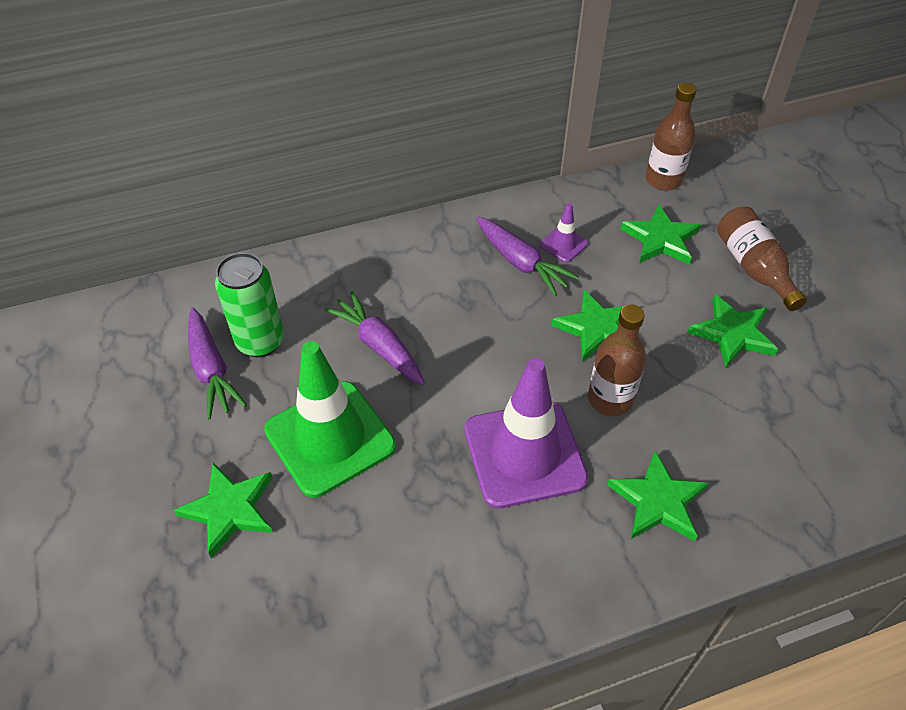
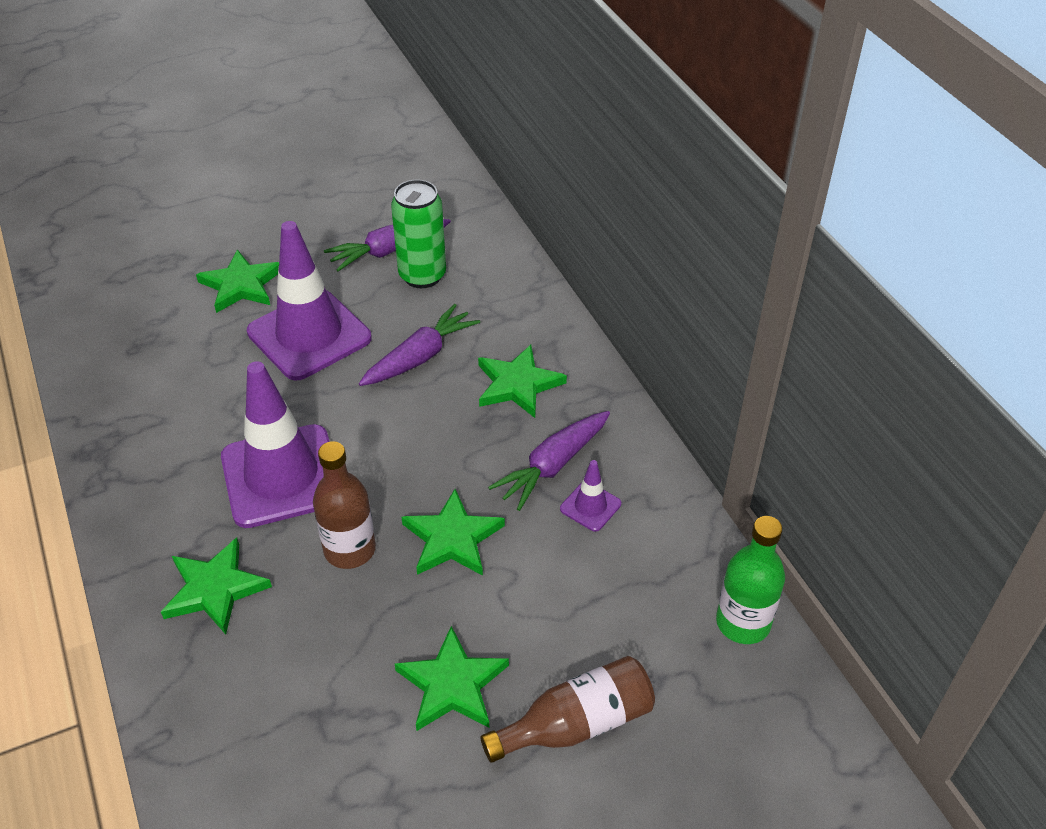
camera: 85 degrees right, 5 degrees down
green traffic cone [264,341,396,498] -> purple traffic cone [247,221,372,380]
green star [621,204,701,265] -> green star moved to [478,345,567,418]
brown bottle [646,82,697,191] -> green bottle [716,516,785,644]

